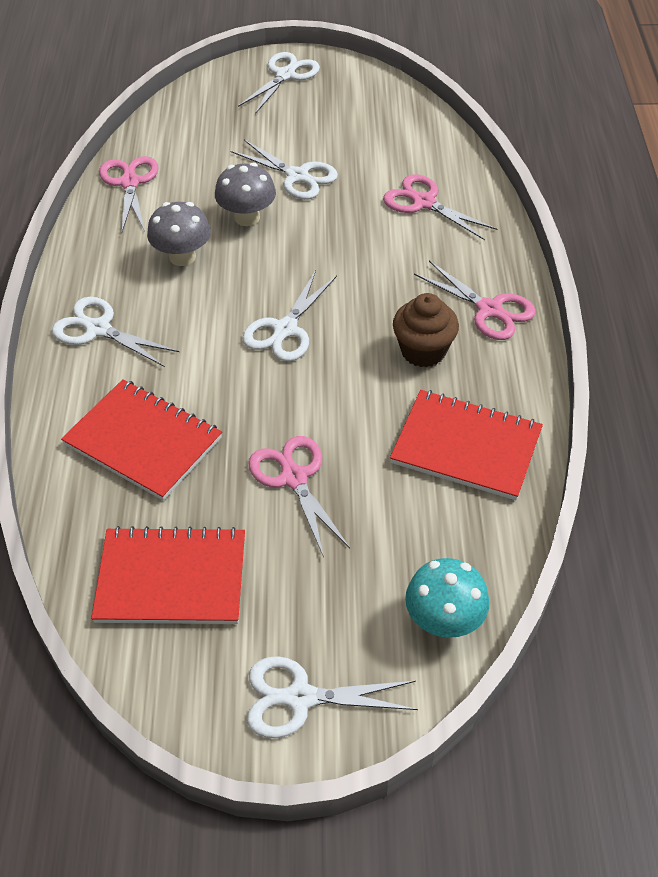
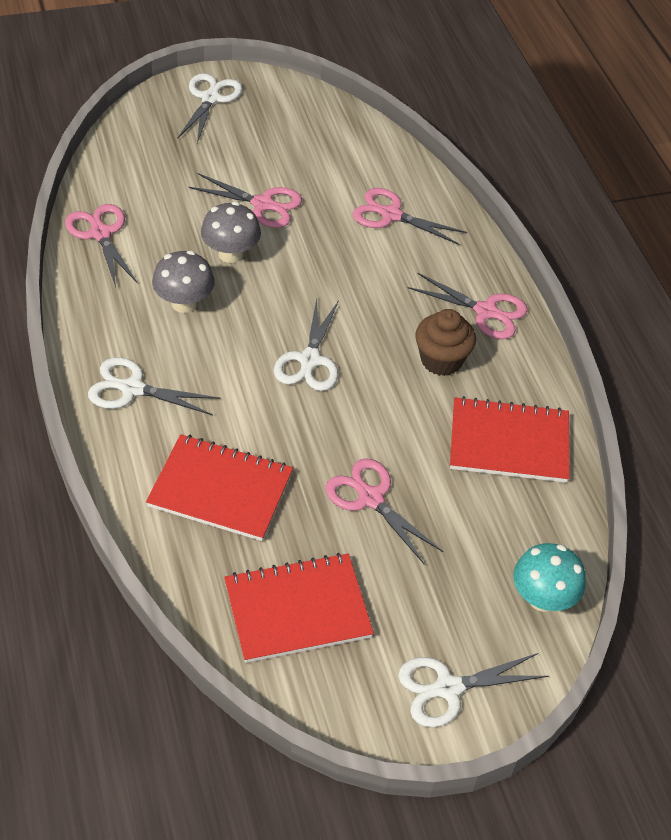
camera: 20 degrees left, 0 degrees up
white scissors [231,140,338,200] -> pink scissors [188,173,302,228]

